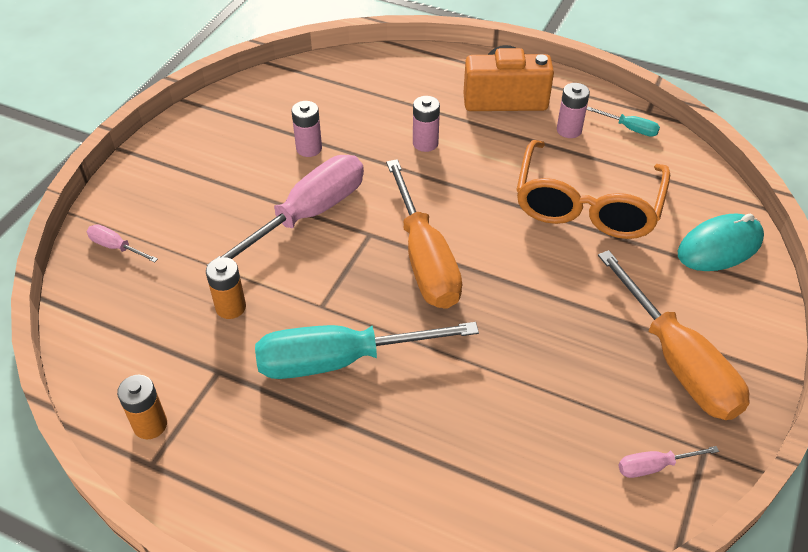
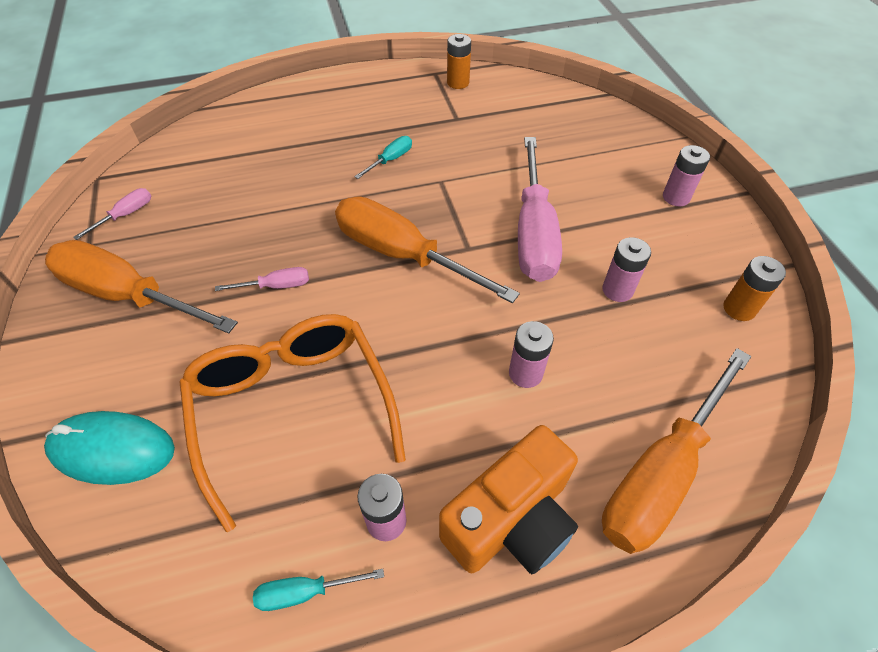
camera: 140 degrees right, 5 degrees up
pink screwdriver [87,224,158,263] -> pink screwdriver moved to [215,267,309,291]
orange battery [206,257,246,319] -> orange battery moved to [723,256,786,321]
turquoise screwdriver [255,322,479,379] -> turquoise screwdriver [354,136,412,179], size x0.43
turquoise mouse [678,214,764,271] -> turquoise mouse turned 75 degrees clockwise [44,411,175,485]
none -> orange screwdriver [602,348,751,554]
none -> pink battery [663,145,710,206]

